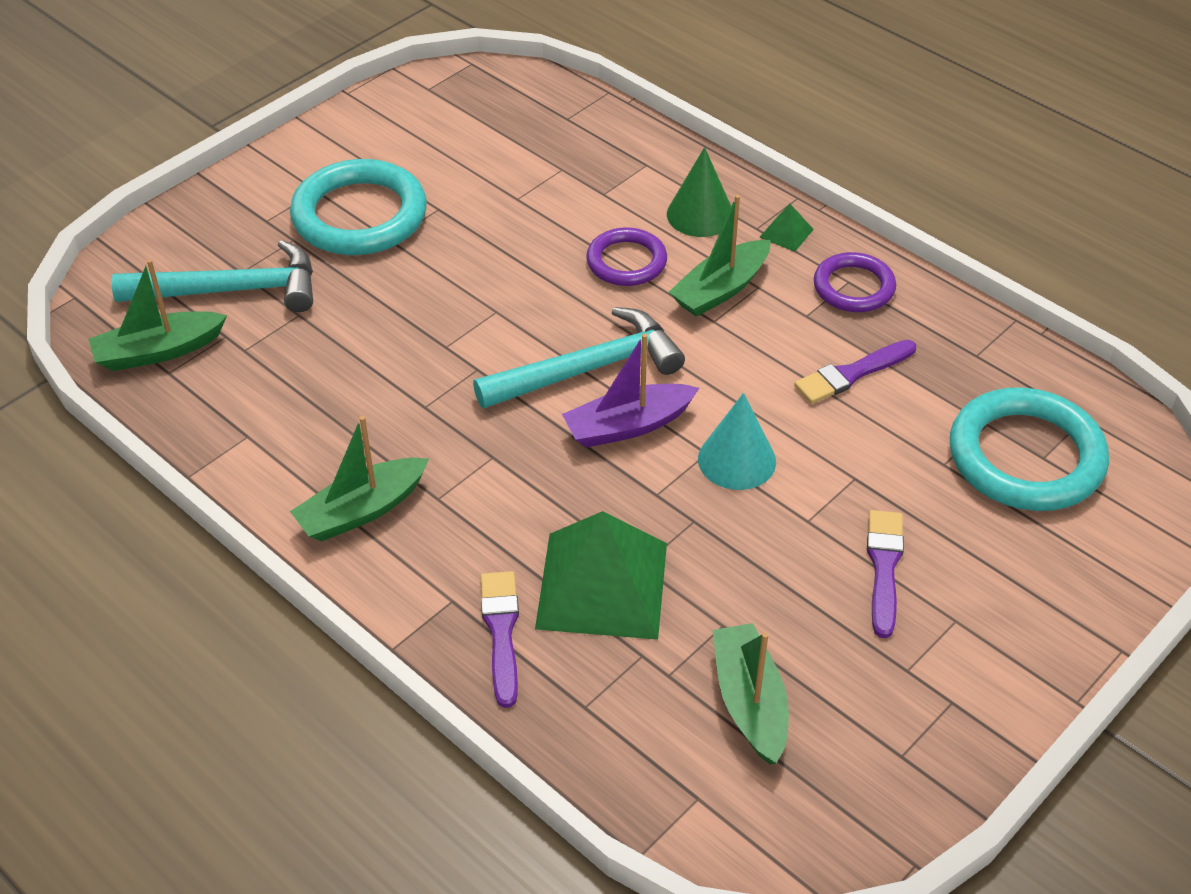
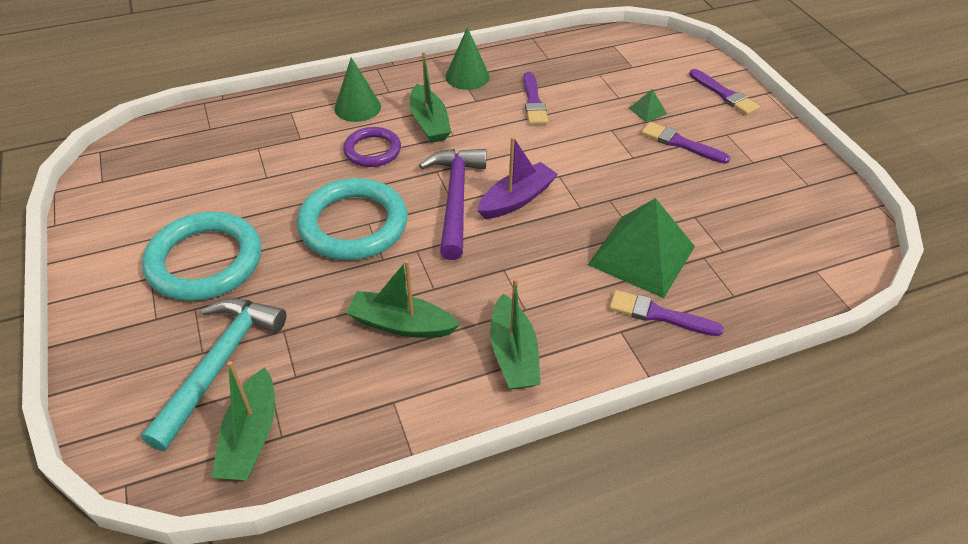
camera: 65 degrees left, 0 degrees up
turquoise hammer [473,307,685,408] -> purple hammer [419,149,487,260]
purple boat [562,333,699,448] -> purple boat turned 135 degrees counterclockwise [477,137,558,219]
turquoise cone [698,393,776,490] -> none
green boat [713,623,789,765] -> green boat moved to [346,260,460,338]
green pyramid [759,204,814,252] -> green pyramid moved to [629,89,667,122]
purple ring [814,252,896,312] -> green cone [445,27,490,90]
turquoise ring [950,388,1109,511] -> turquoise ring moved to [297,178,408,260]
none -> purple brush [689,69,760,115]

